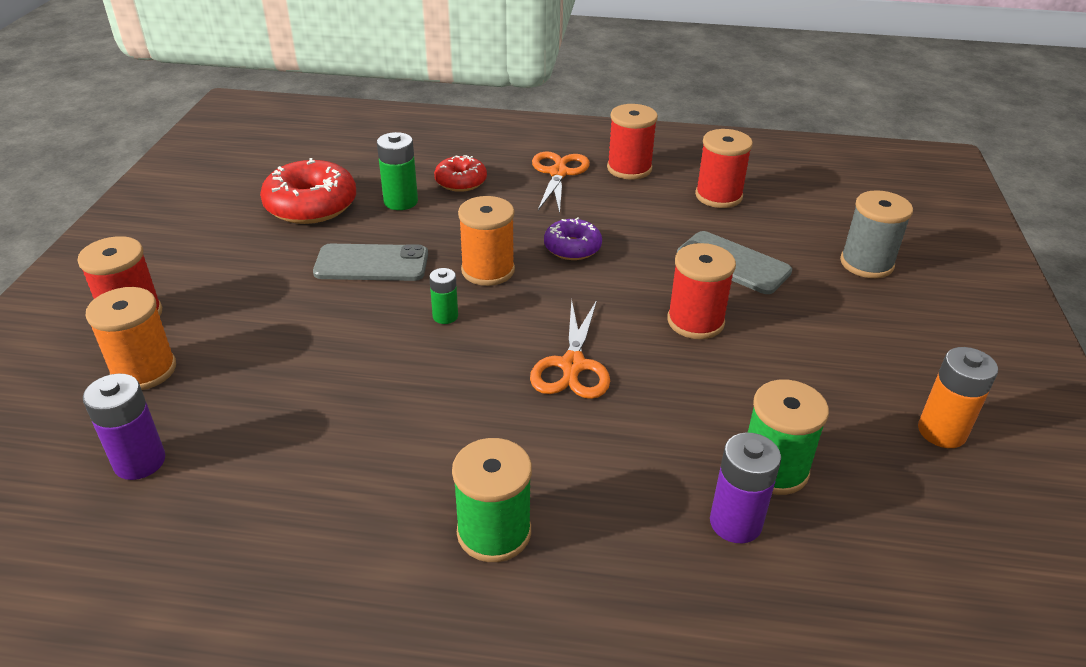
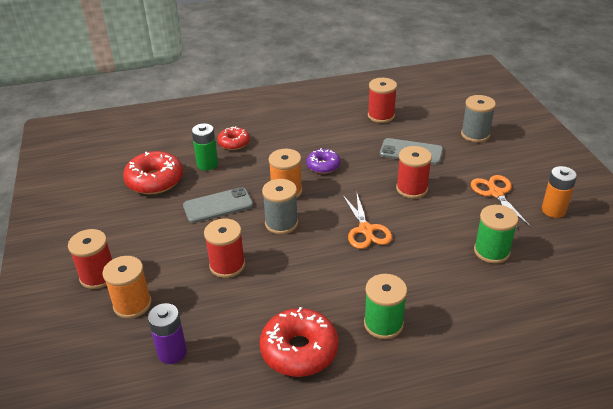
camera: 20 degrees left, 0 degrees up
green battery [429,268,458,324] -> grey spool [262,179,298,234]
orange scissors [532,151,590,214] -> orange scissors moved to [471,175,531,229]
red spool [607,104,658,180] -> red spool moved to [204,219,245,278]
purple battery [710,433,781,543] -> none
none -> red donut [260,307,338,377]

